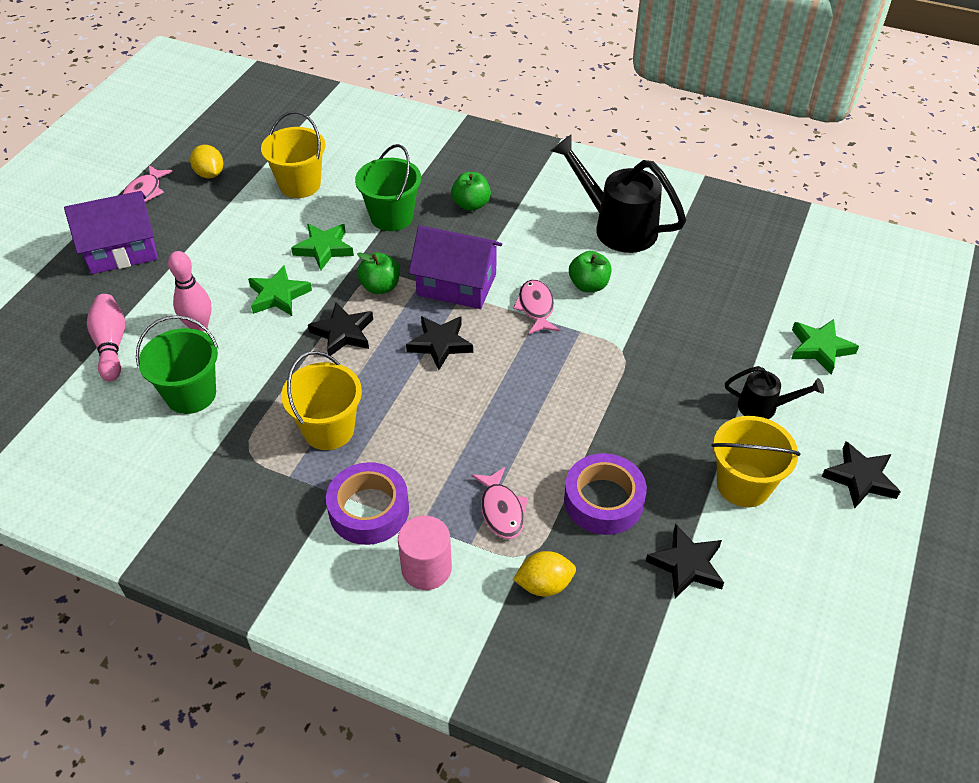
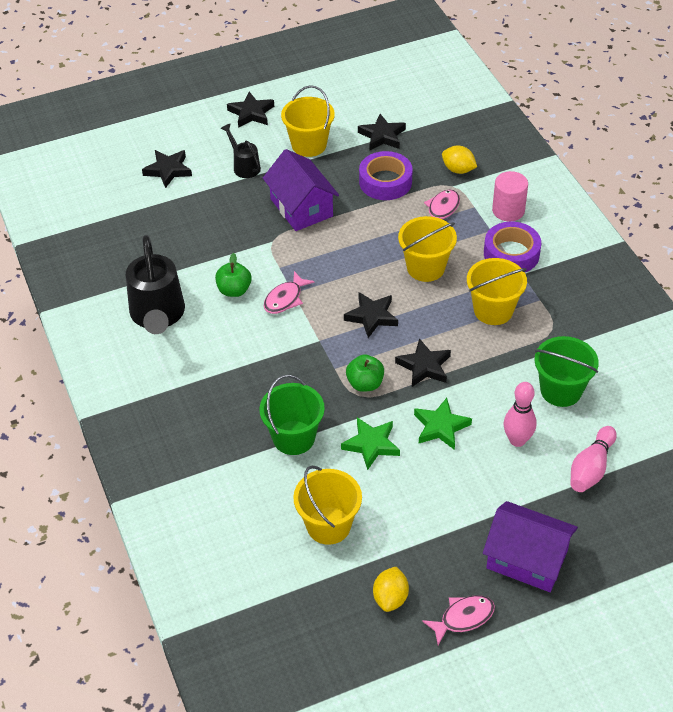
camera: 135 degrees left, 0 degrees up
purple house [409,225,502,309] -> purple house moved to [263,149,339,231]
green apple [451,172,491,211] -> none
green star [791,319,859,375] -> black star [142,150,192,188]
none -> yellow bucket [398,216,457,282]

